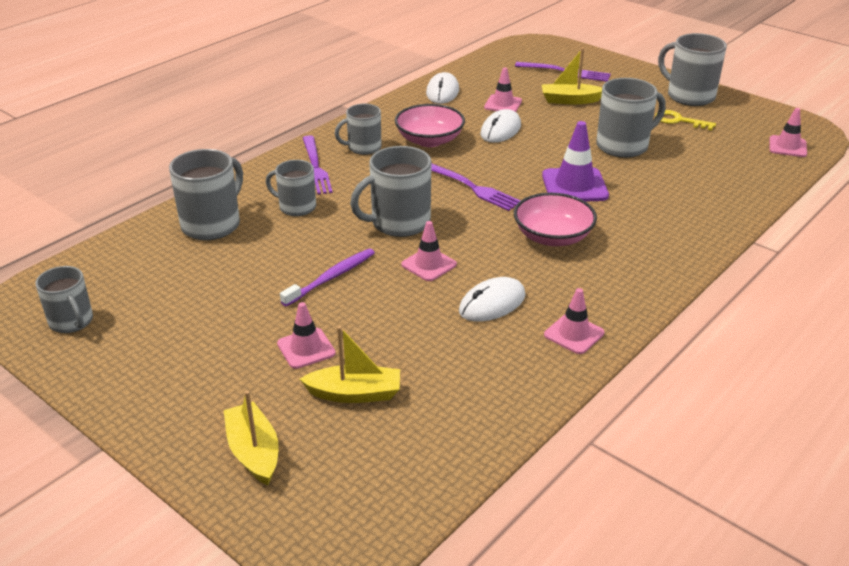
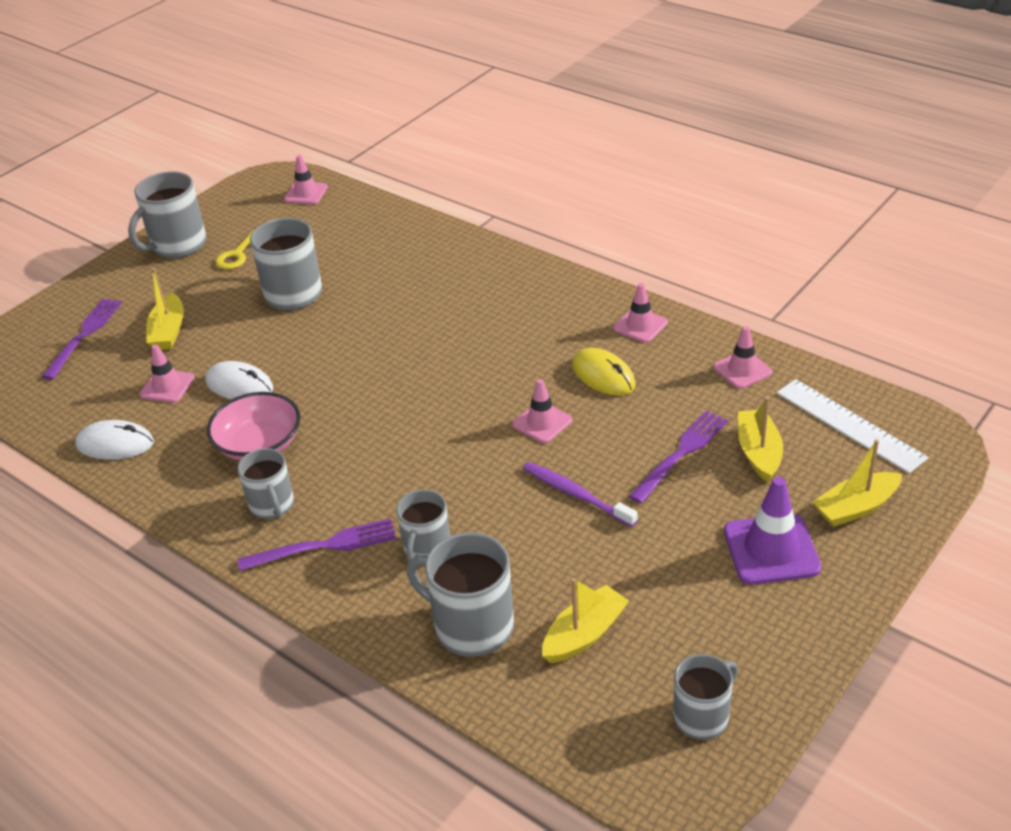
camera: 90 degrees left, 5 degrees up
pink traffic cone [277,302,336,369] -> pink traffic cone moved to [714,326,773,389]
grey mug [350,146,432,237] -> none
purple fork [431,164,521,211] -> purple fork moved to [629,410,728,503]
white mouse [459,277,526,322] -> yellow mouse [572,348,636,396]
pink bowl [514,193,597,246] -> none
purple traffic cone [542,121,609,202] -> purple traffic cone moved to [724,477,821,585]
none -> yellow boat [542,578,629,663]
none -> white ruler [777,379,929,473]

